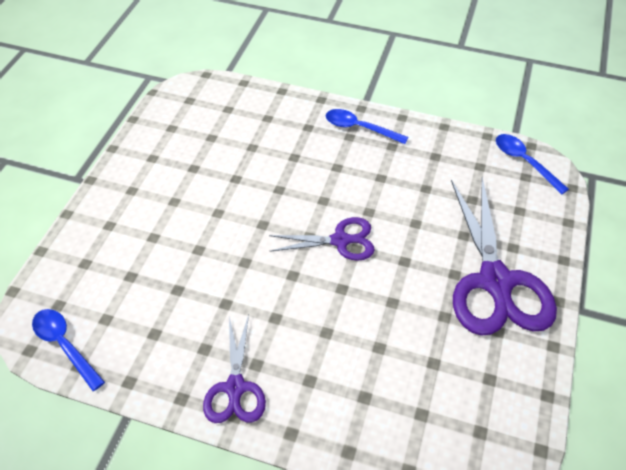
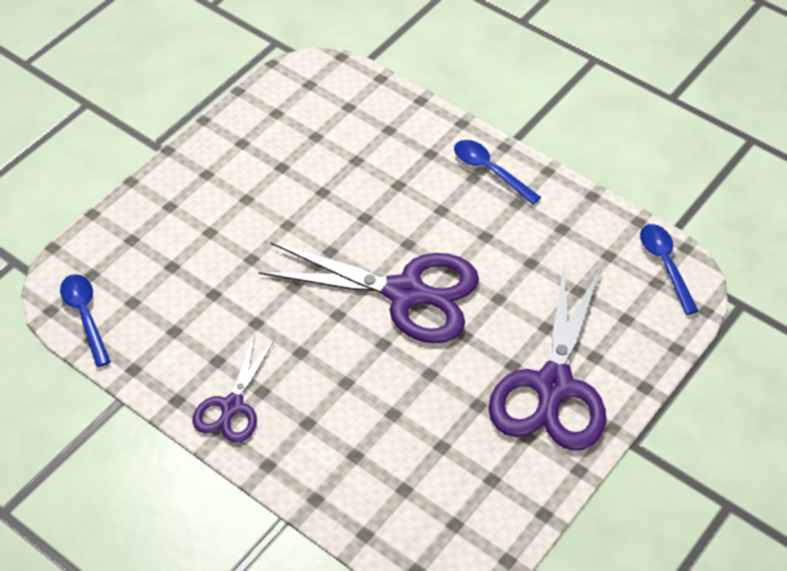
camera: 20 degrees right, 0 degrees up
purple scissors [269,217,375,261] -> purple scissors [259,242,479,343], size x1.81

